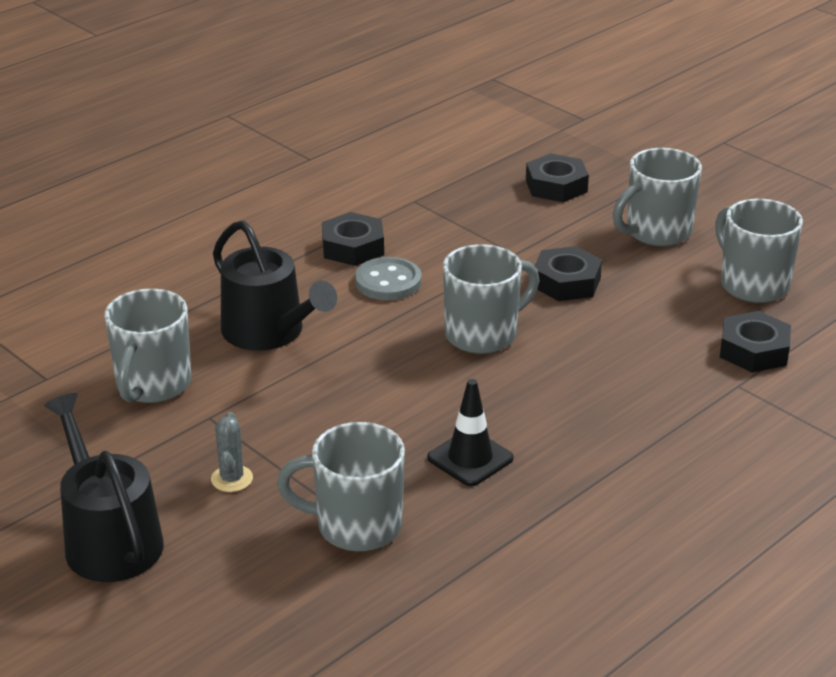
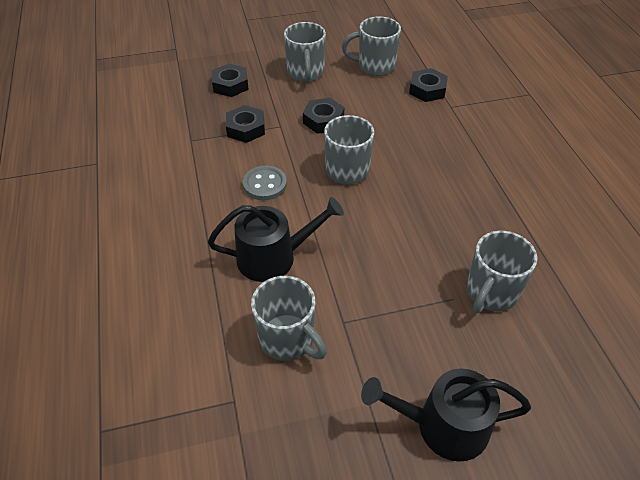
camera: 60 degrees left, 15 degrees up
grey cactus [211,412,253,492] -> none
black nut [322,212,384,266] -> black nut moved to [226,105,265,143]
black traffic cone [427,379,513,486] -> none

